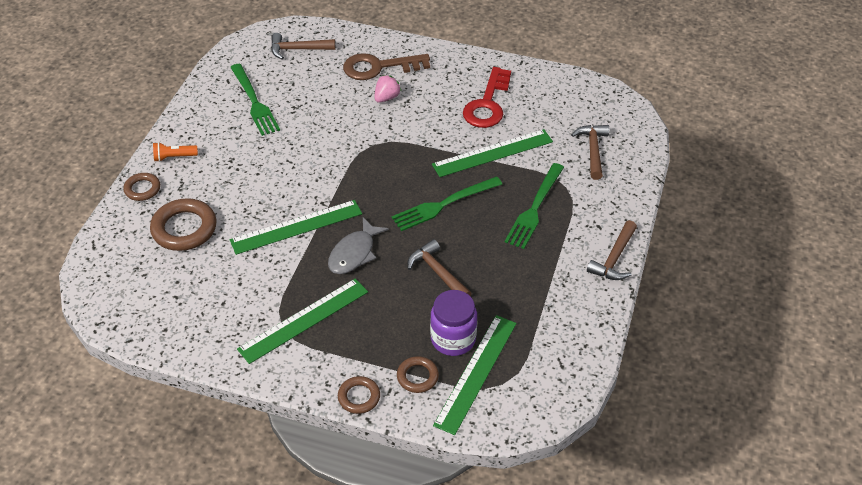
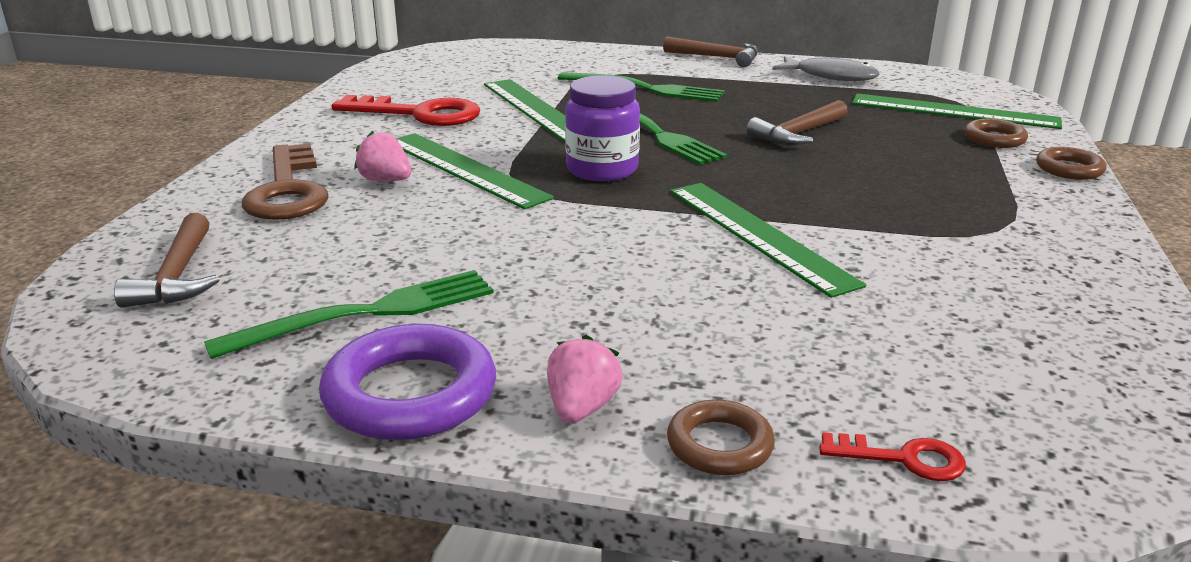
camera: 95 degrees left, 20 degrees down
brown ring [150,198,216,251] -> none
orange flashlight [153,142,198,162] -> pink strawberry [547,335,623,423]
green ruler [237,278,368,364] -> green ruler moved to [396,133,554,209]
grey fish [328,218,389,274] -> grey fish moved to [773,56,880,81]
purple jar [430,290,477,356] -> purple jar moved to [565,76,640,181]
brown hammer [571,125,609,180] -> none
none -> purple ring [319,324,496,440]
none -> red key [819,432,966,481]

